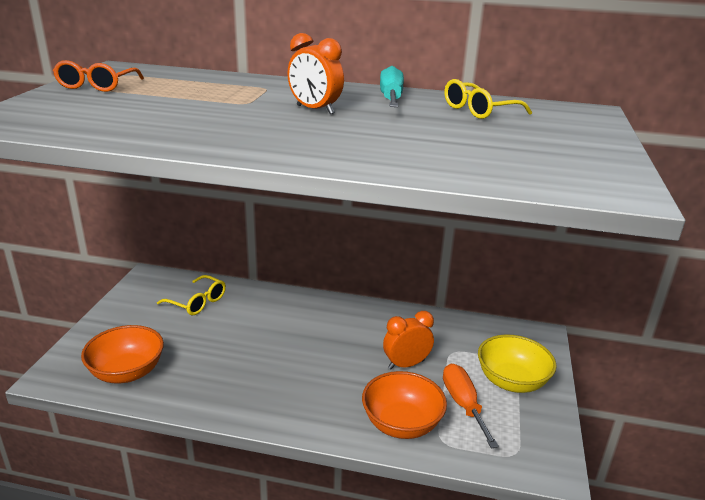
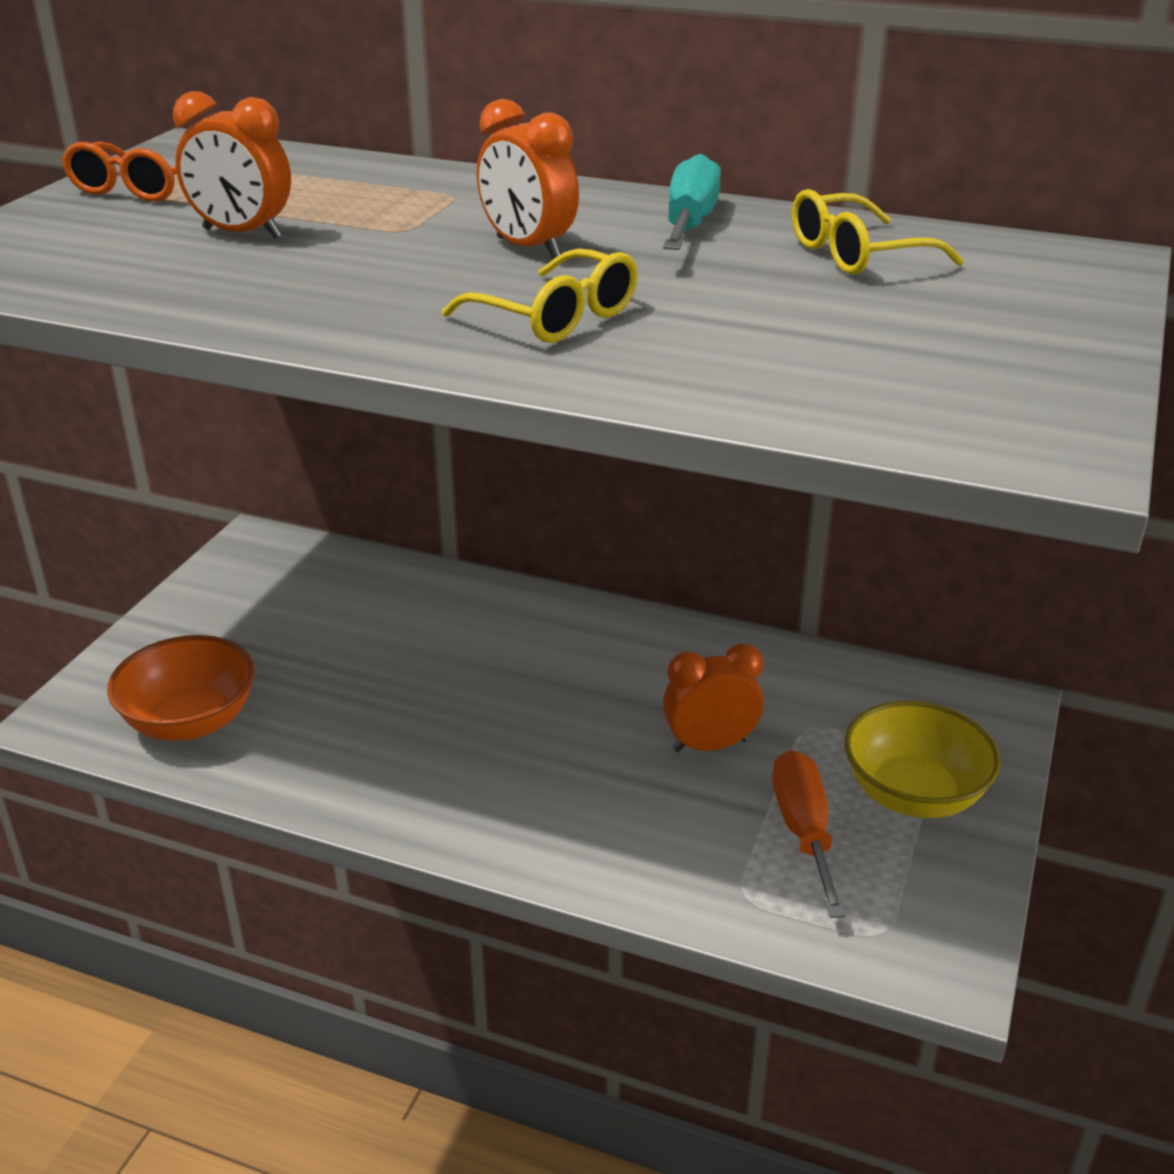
camera: 10 degrees right, 5 degrees up
yellow glasses [157,275,226,315] -> yellow glasses moved to [442,248,638,343]
orange bowl [362,371,447,439] -> none
none -> orange clock [173,91,291,239]

